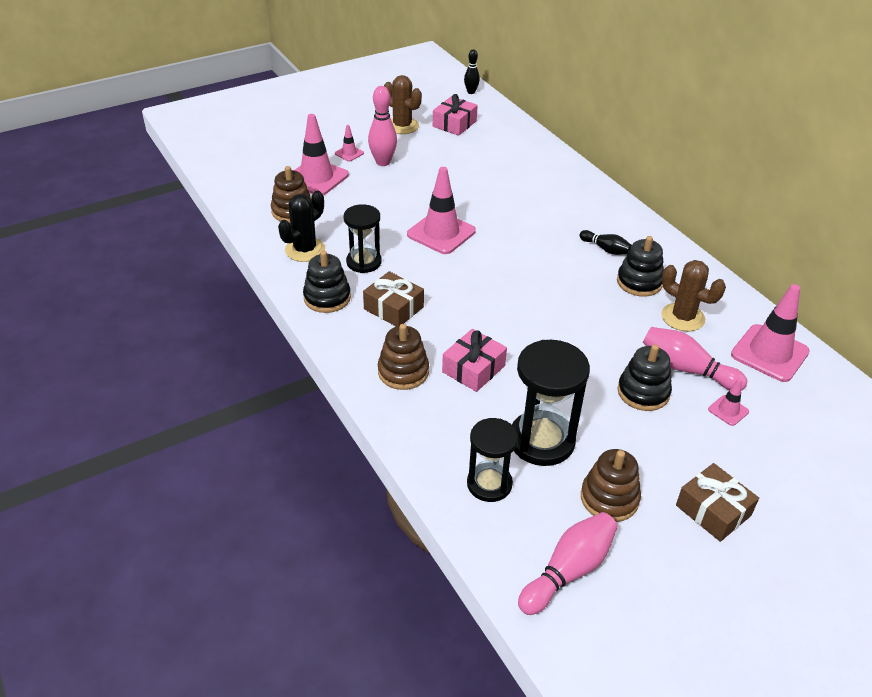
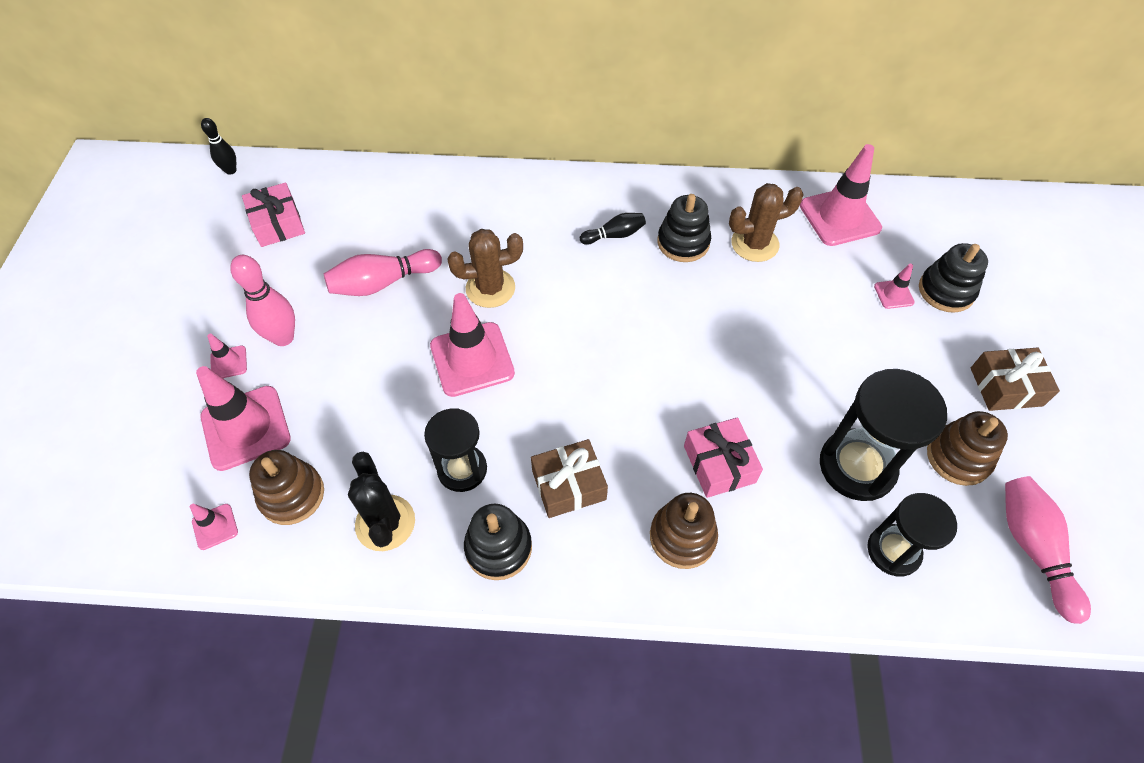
camera: 55 degrees left, 15 degrees up
brown cactus [384,75,422,134] -> brown cactus moved to [447,229,523,308]
black stacking toy [618,344,672,411] -> black stacking toy moved to [919,243,988,313]
pink bowling pin [643,327,747,391] -> pink bowling pin moved to [324,249,442,296]
none -> pink traffic cone [190,504,238,550]

